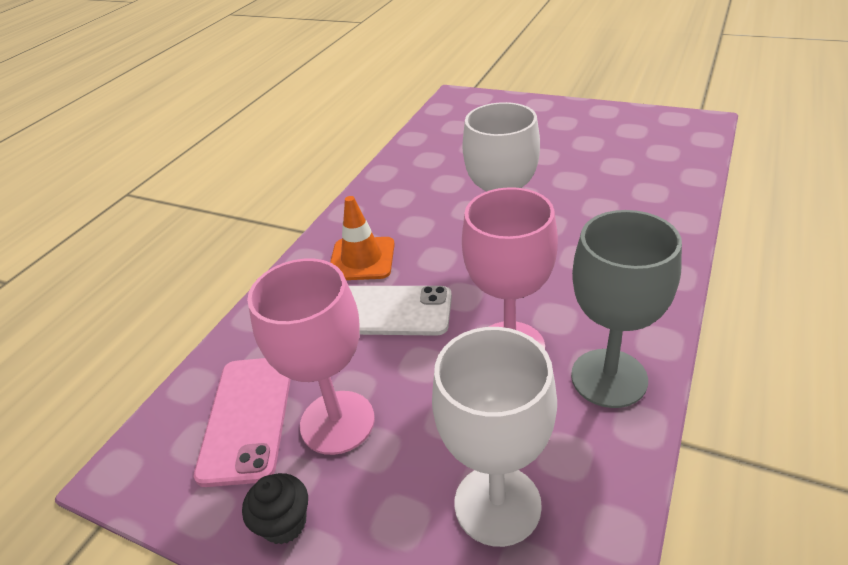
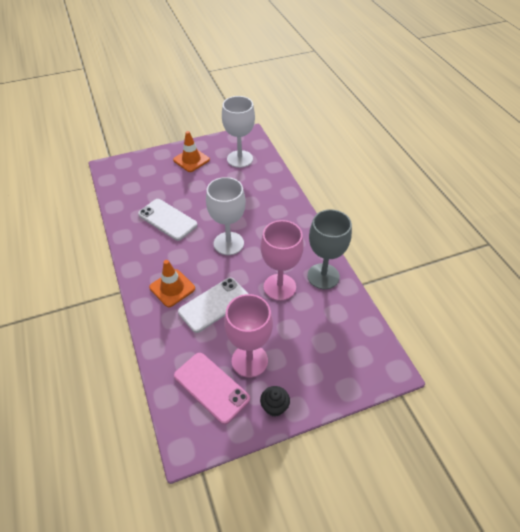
camera: 50 degrees left, 10 degrees up
white goblet [432,327,557,547] -> white goblet moved to [222,96,255,168]
none -> white phone [138,199,197,241]
none -> orange traffic cone [173,131,210,172]

